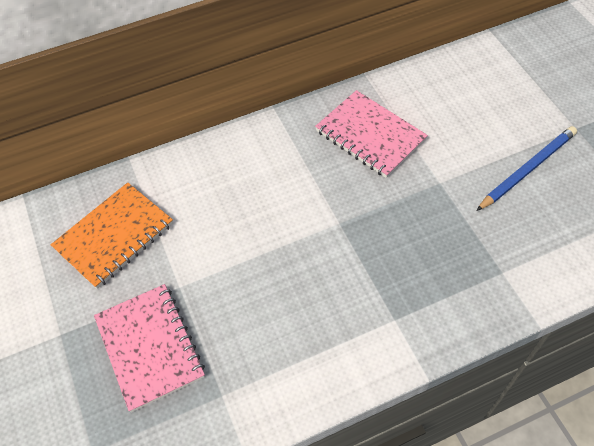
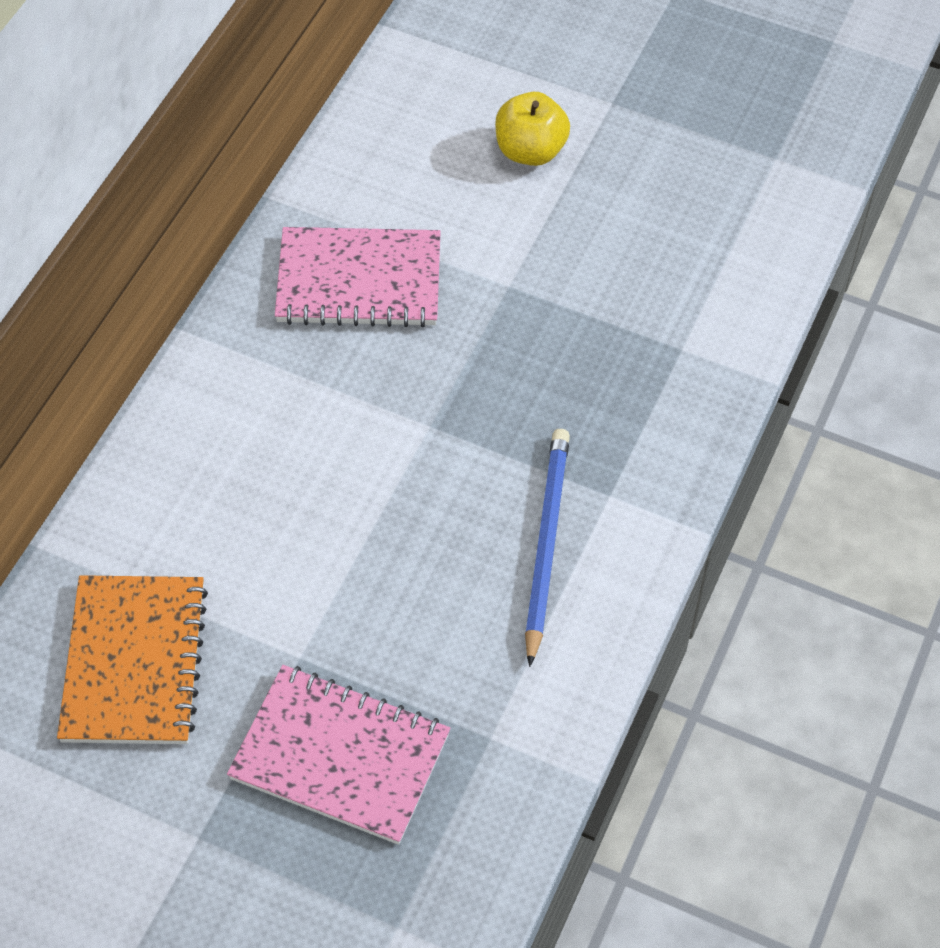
camera: 45 degrees left, 0 degrees up
blue pencil [476,126,577,211] -> blue pencil moved to [525,429,570,667]
none -> yellow apple [495,92,570,166]

